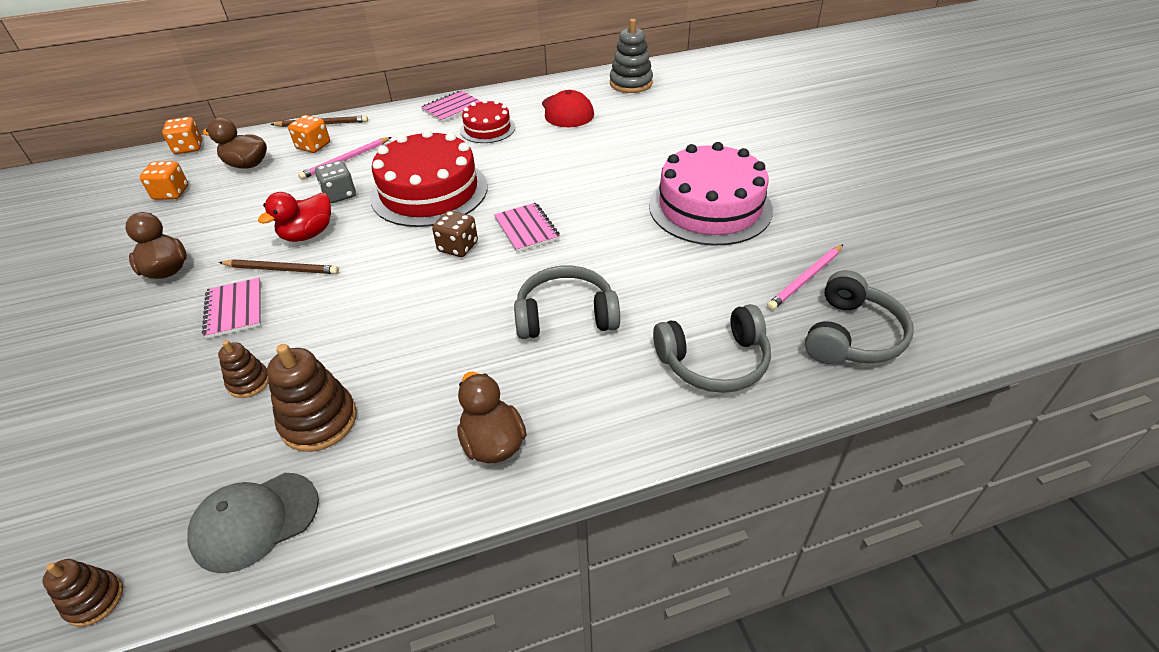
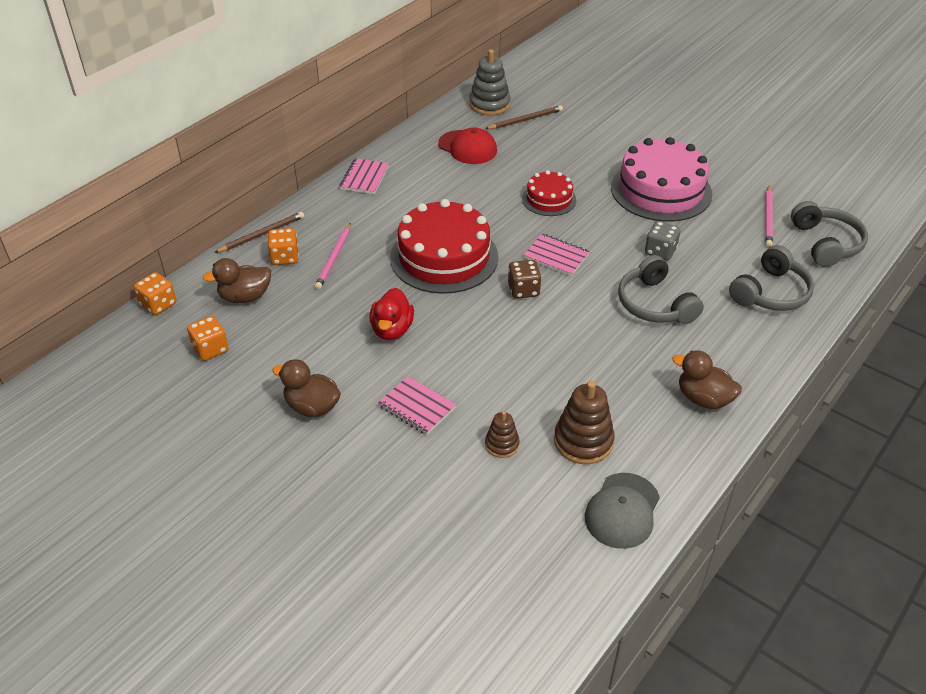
camera: 35 degrees left, 0 degrees up
brown stacking toy [42,559,123,627] -> none
brown pencil [219,260,339,274] -> brown pencil moved to [485,105,563,129]
grey dice [315,161,356,203] -> grey dice moved to [645,221,681,261]
red cake [460,99,515,143] -> red cake moved to [522,170,576,216]
grey headphones [514,266,620,339] -> grey headphones turned 75 degrees counterclockwise [618,255,704,324]

